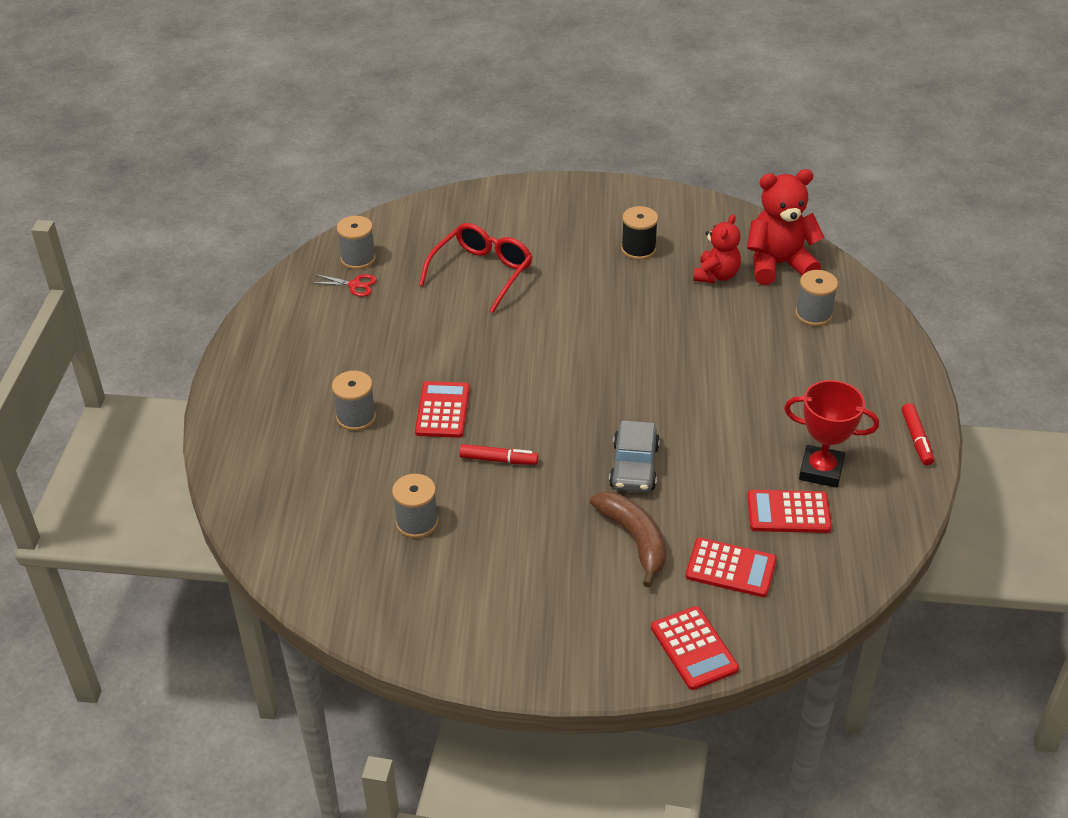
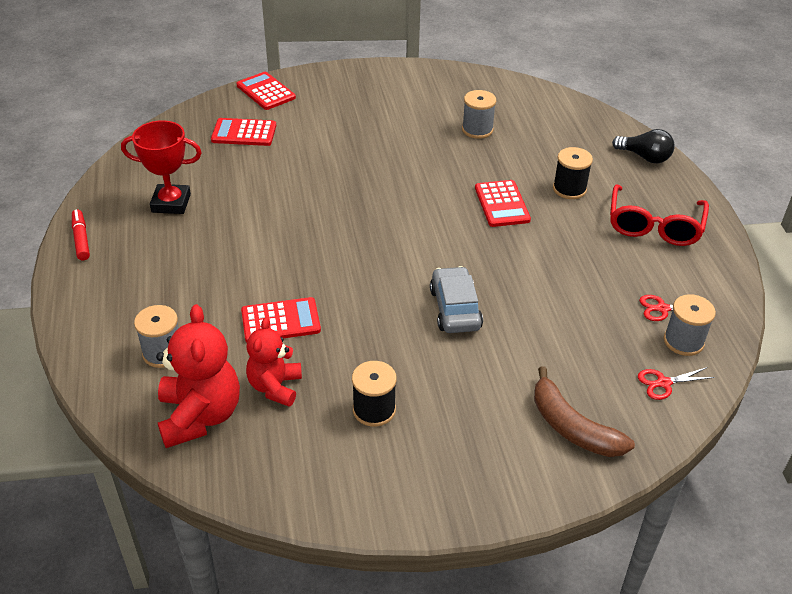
camera: 165 degrees right, 0 degrees up
grey spool [332,371,376,431] -> black spool [553,147,593,199]
red glasses [419,223,532,313] -> red glasses moved to [610,184,709,246]
red marker [459,444,539,465] -> none
brown banana [590,492,666,587] -> brown banana moved to [534,366,635,457]
grey car [609,420,660,492] -> grey car moved to [430,266,483,333]
red teddy bear [747,169,825,285] -> red teddy bear turned 75 degrees counterclockwise [156,304,240,448]
red calculator [747,490,832,533] -> red calculator moved to [241,297,321,342]
none -> black light bulb [612,129,675,163]
none -> red scissors [638,367,715,400]

